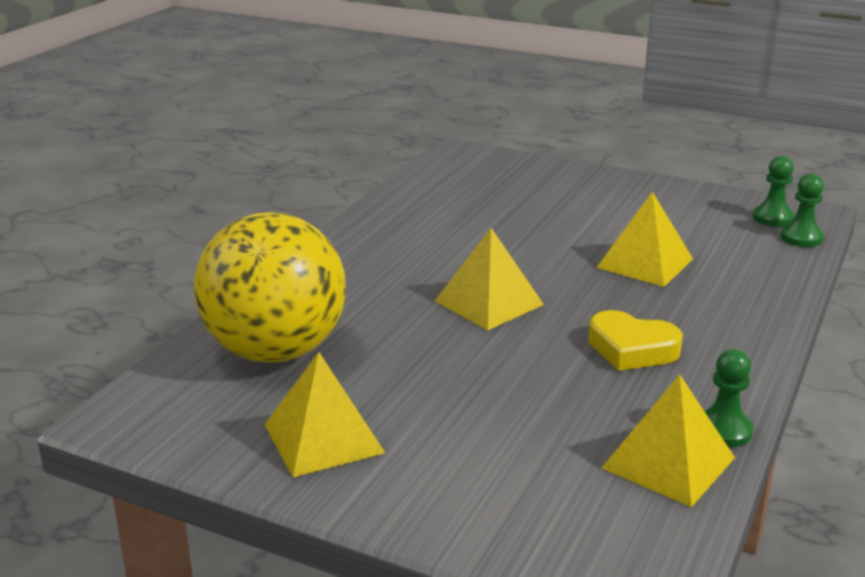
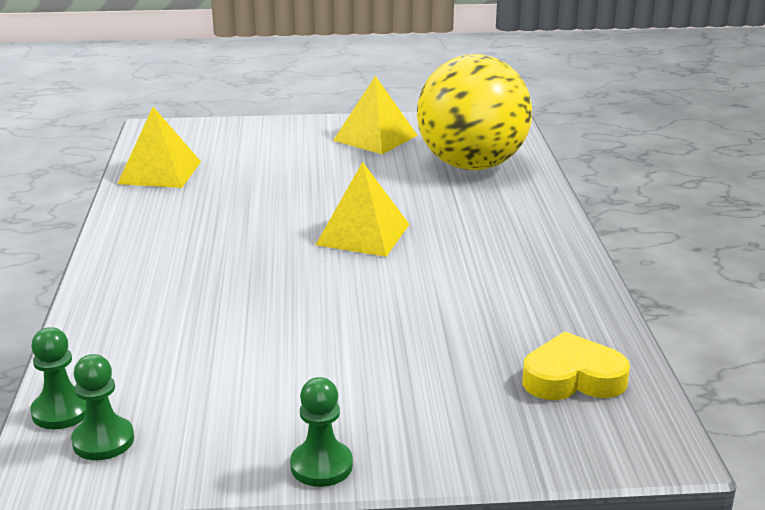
camera: 150 degrees right, 0 degrees up
yellow heart [588,310,683,371] -> yellow heart moved to [522,332,630,400]
yellow pyramid [596,192,693,287] -> none
green pawn [704,349,753,447] -> green pawn moved to [290,377,353,487]

